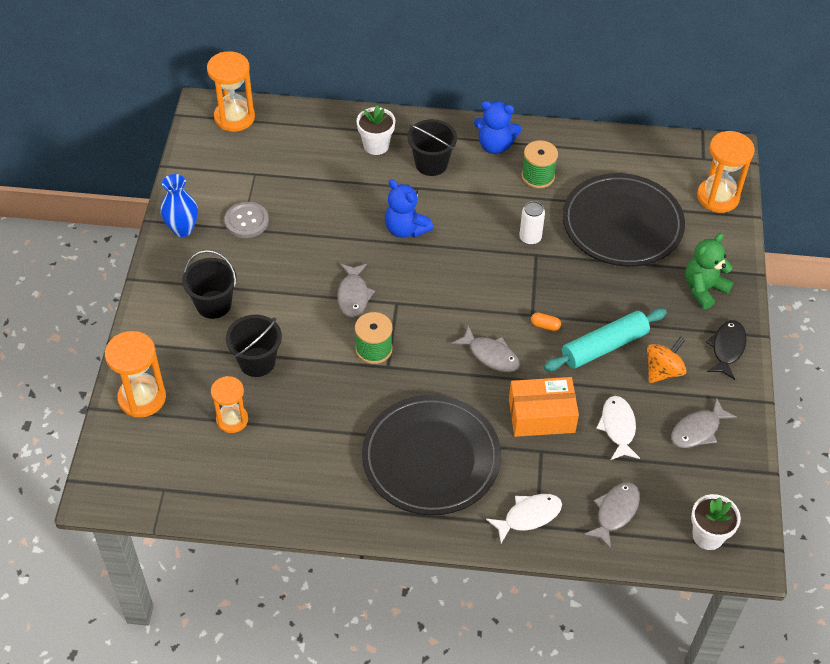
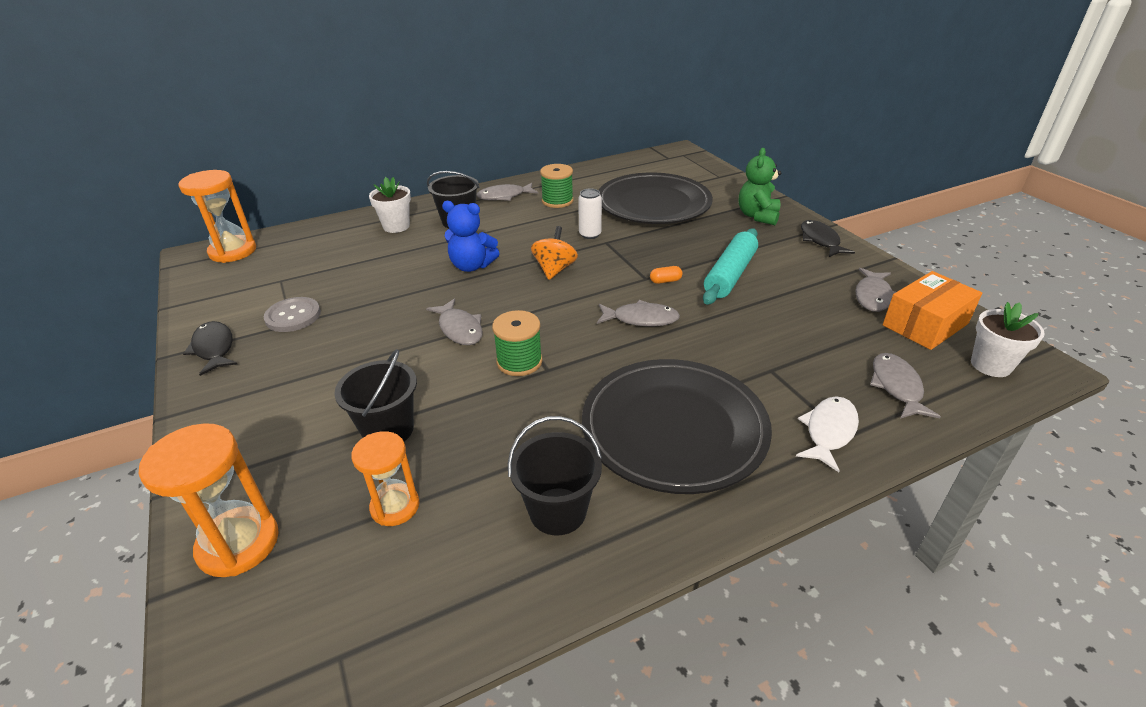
camera: 30 degrees left, 15 degrees down
blue vase [160,174,198,237] -> black fish [183,321,237,376]
black bucket [182,250,237,319] -> black bucket moved to [508,416,602,535]
blue teddy bear [474,101,522,154] -> grey fish [476,183,538,201]
orange box [509,377,579,437] -> orange box moved to [883,271,982,350]
white fish [596,396,640,460] -> none
orange spinning top [647,337,687,383] -> orange spinning top moved to [531,226,578,280]
orange hourglass [697,131,755,213] -> none

